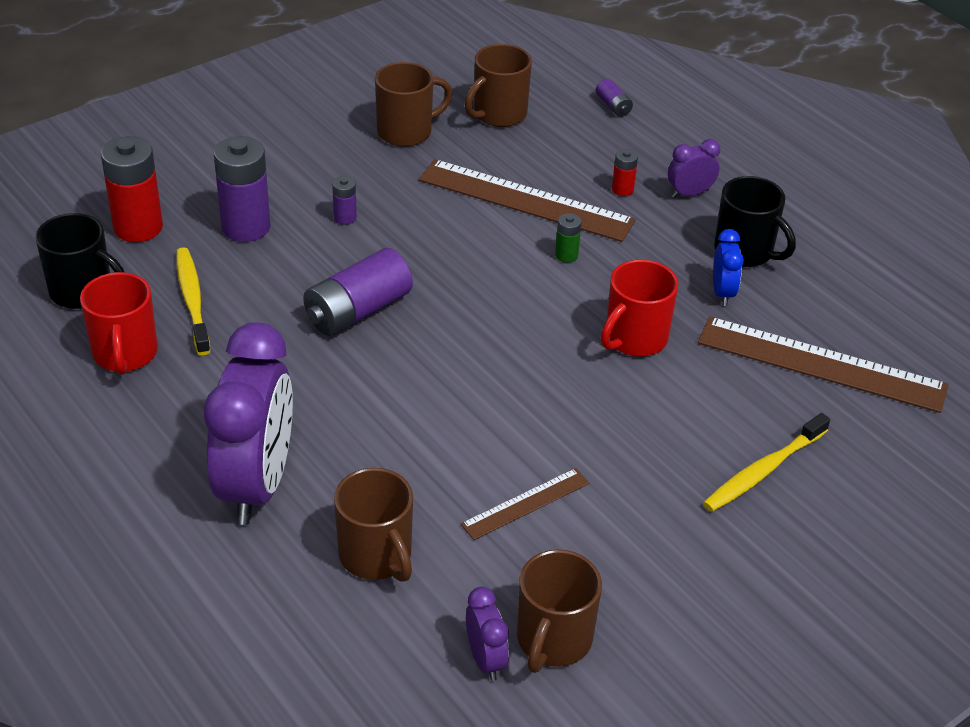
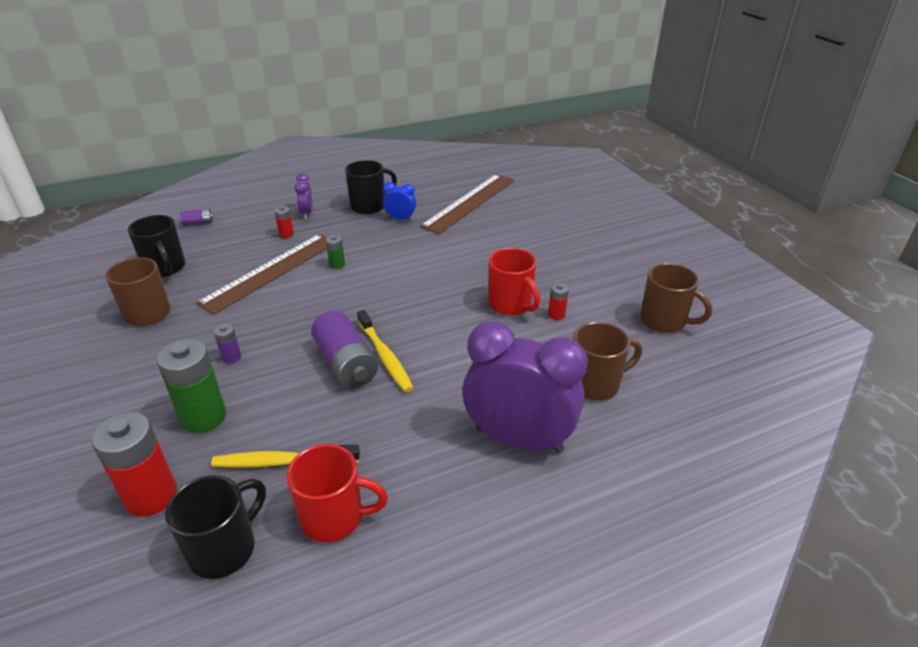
camera: 75 degrees left, 5 degrees down
purple battery [214,136,271,242] -> green battery [156,339,226,433]
brown ruler [461,468,589,540] -> red battery [548,283,569,320]
brown mug [464,44,532,127] -> black mug [128,215,186,277]
purple clock [466,587,509,681] -> none
red mug [601,260,678,357] -> red mug moved to [488,248,540,315]
yellow toothbrush [703,413,830,512] -> yellow toothbrush moved to [357,310,413,392]

